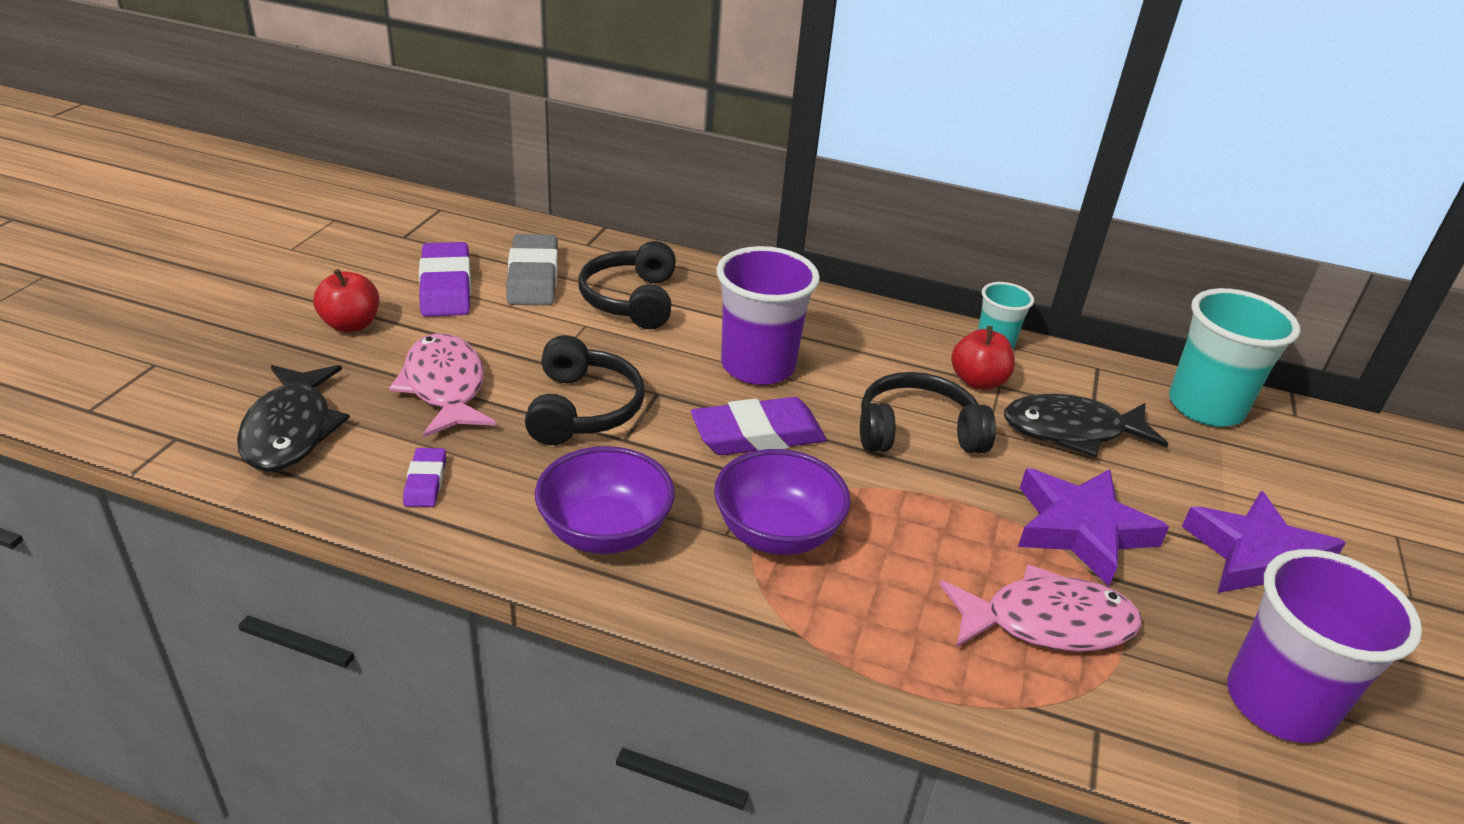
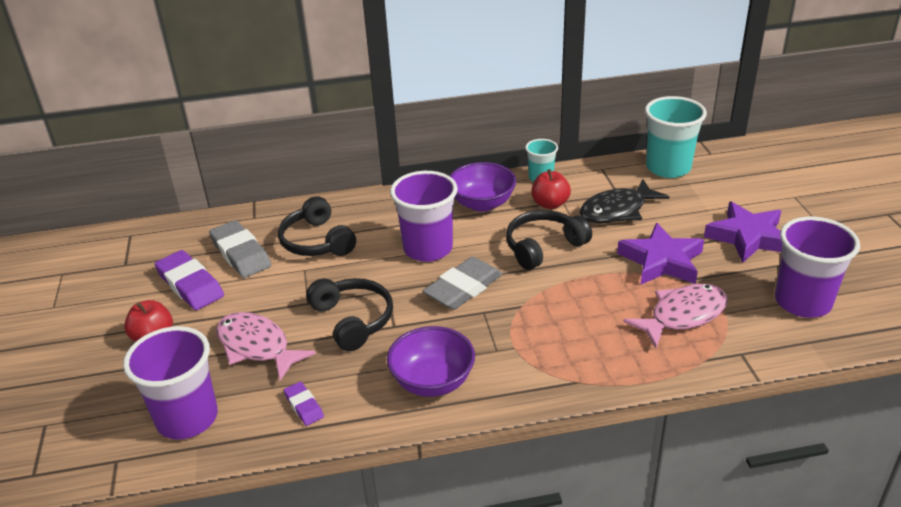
camera: 25 degrees left, 0 degrees up
black fish [237,365,350,472] -> purple cup [123,326,218,440]
purple eraser [691,397,827,455] -> grey eraser [423,257,503,310]
purple bowl [714,449,850,555] -> purple bowl moved to [450,162,516,212]

